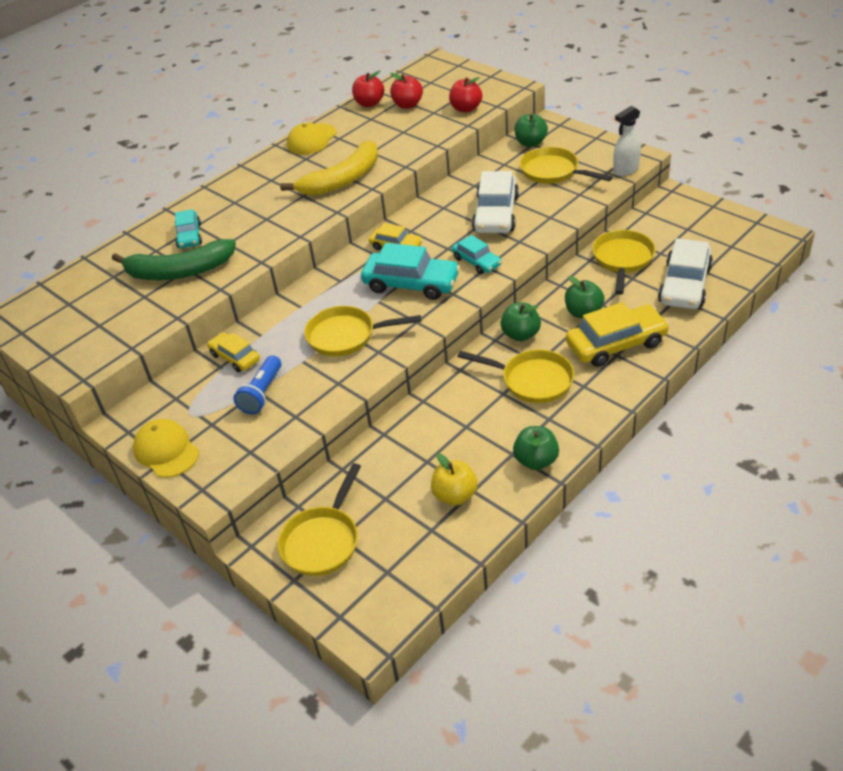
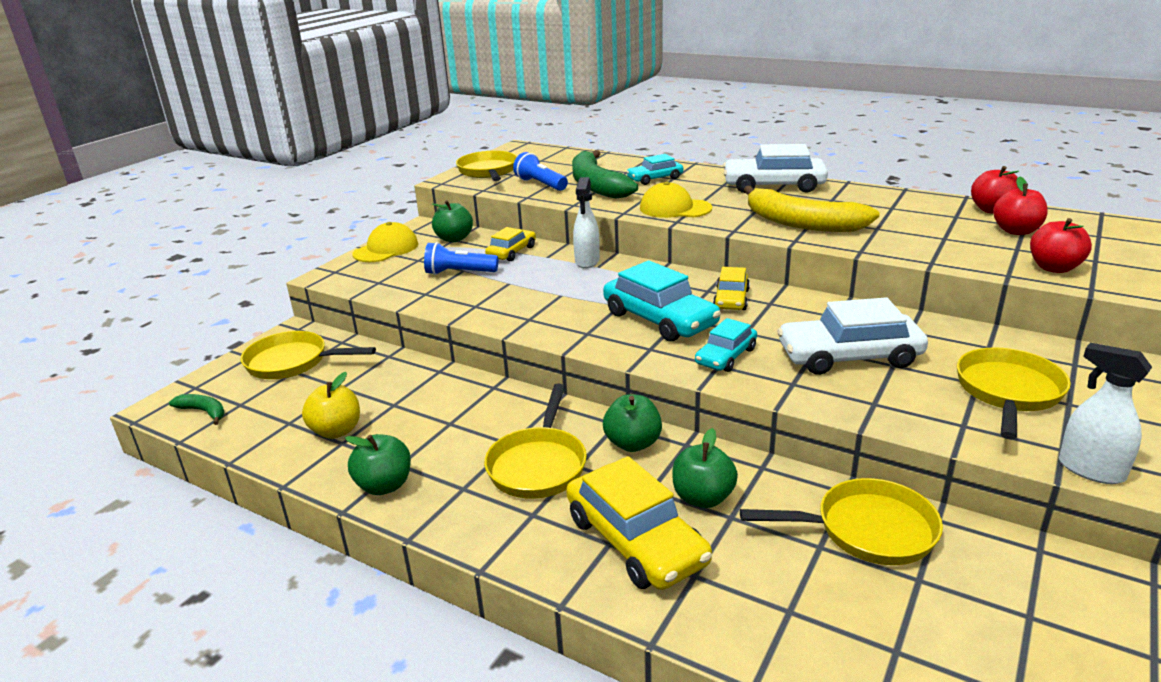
camera: 75 degrees right, 15 degrees down
yellow cap [287,123,337,155] -> yellow cap moved to [640,182,712,218]
yellow pan [304,306,421,357] -> yellow pan moved to [456,151,517,181]
turquoise car [361,243,460,300] -> turquoise car turned 45 degrees counterclockwise [603,260,721,342]
green apple [514,113,548,147] -> green apple moved to [432,200,473,242]
white car [658,238,713,309] -> white car moved to [723,144,828,193]
none -> green banana [169,394,225,425]
none -> blue flashlight [513,152,568,191]
none -> white spray bottle [573,177,600,268]

